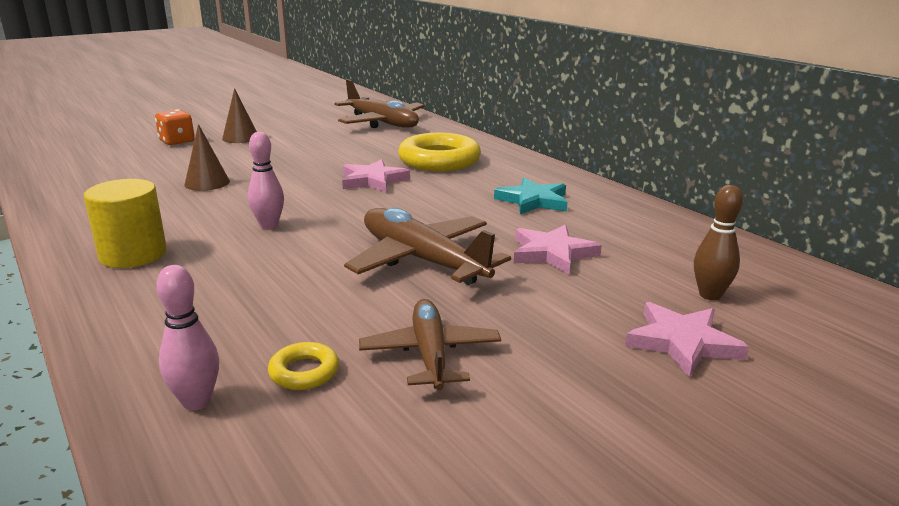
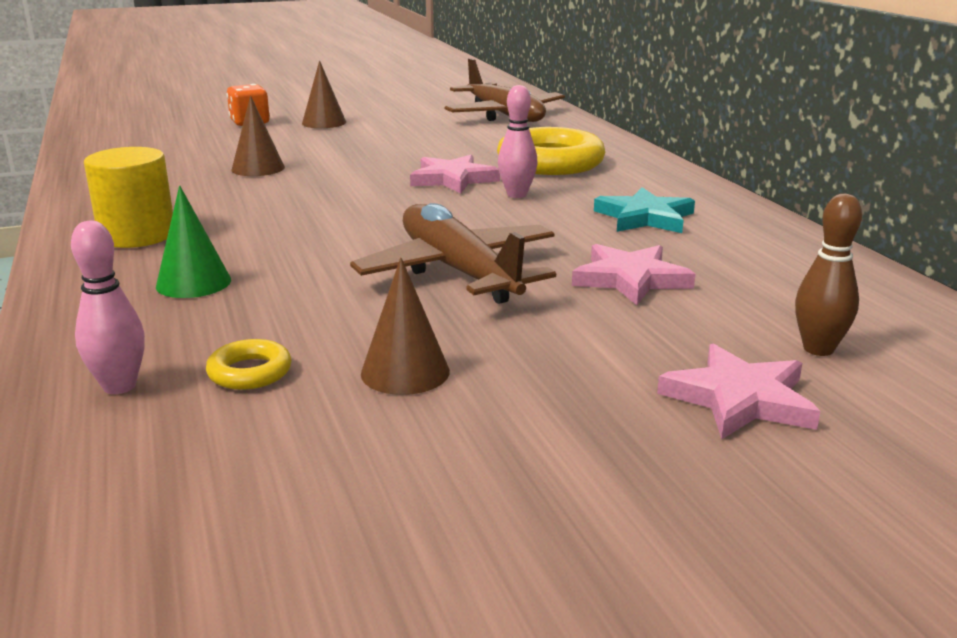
camera: 15 degrees right, 0 degrees up
pink bowling pin [248,132,284,229] -> pink bowling pin moved to [498,85,538,198]
brown plane [359,299,501,390] -> brown cone [361,257,450,395]
none -> green cone [156,186,231,298]

